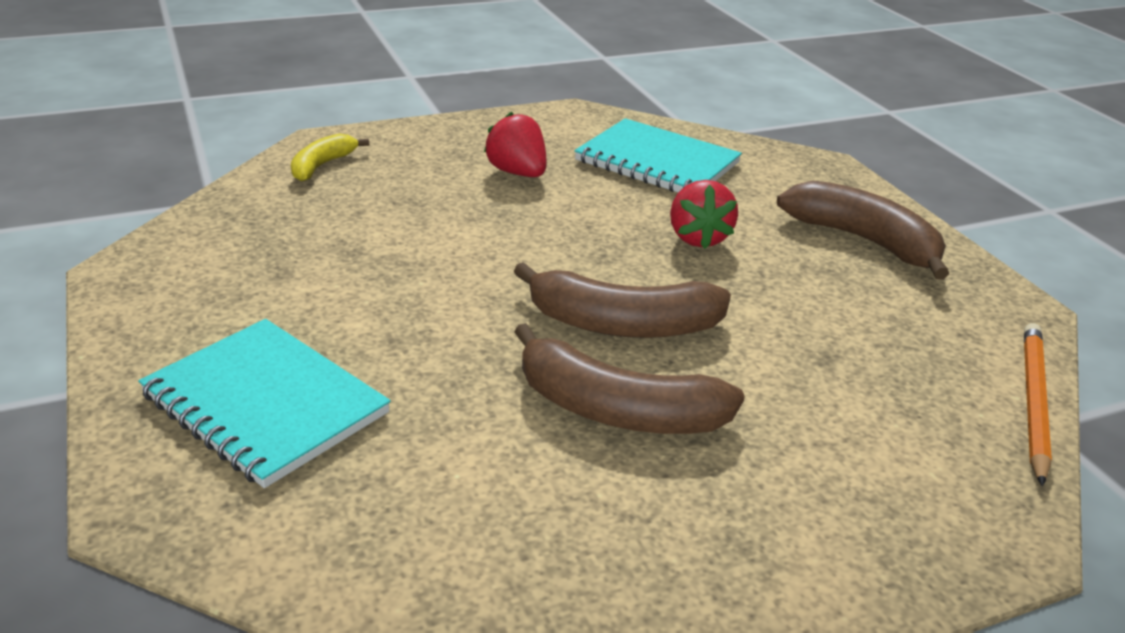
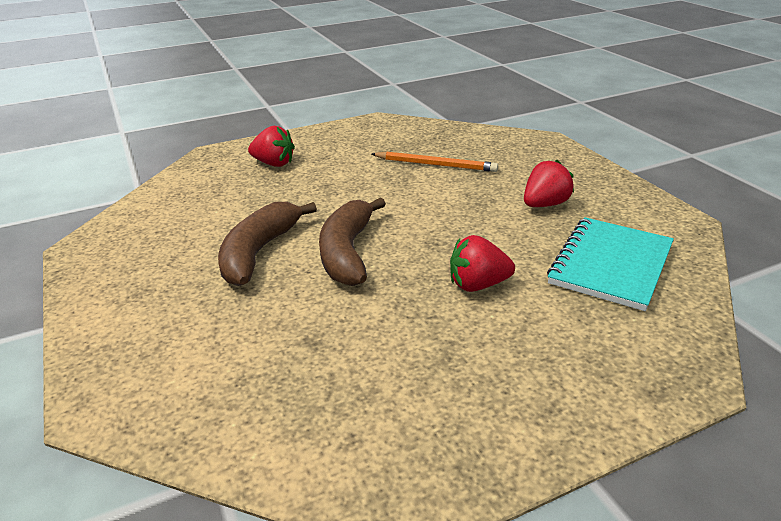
camera: 90 degrees right, 0 degrees up
turquoise notebook [138,319,391,488] -> red strawberry [248,126,295,167]
yellow banana [291,133,369,181] -> none
brown banana [777,181,949,279] -> none
orange pencil [1024,323,1052,486] -> orange pencil moved to [372,152,498,172]

